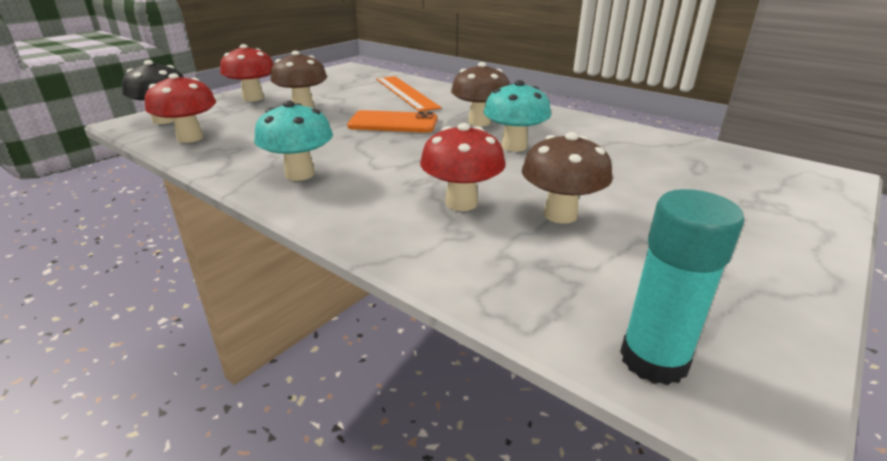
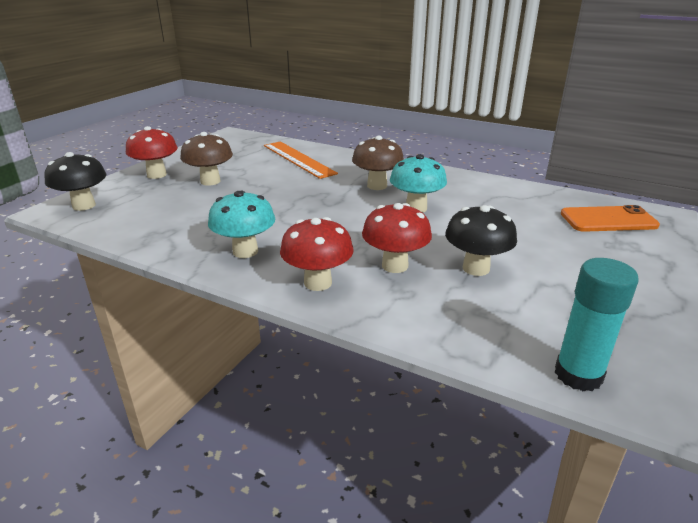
camera: 10 degrees left, 0 degrees up
red mushroom [145,73,216,143] -> red mushroom moved to [280,217,354,291]
orange phone [347,110,437,133] -> orange phone moved to [561,205,660,232]
brown mushroom [522,132,613,224] -> black mushroom [445,205,517,276]

